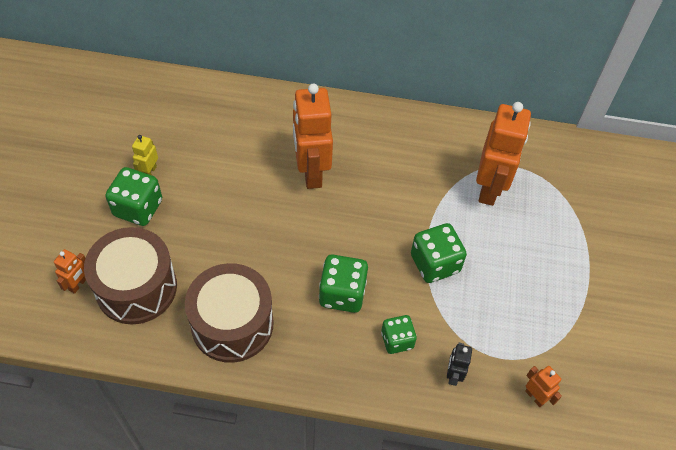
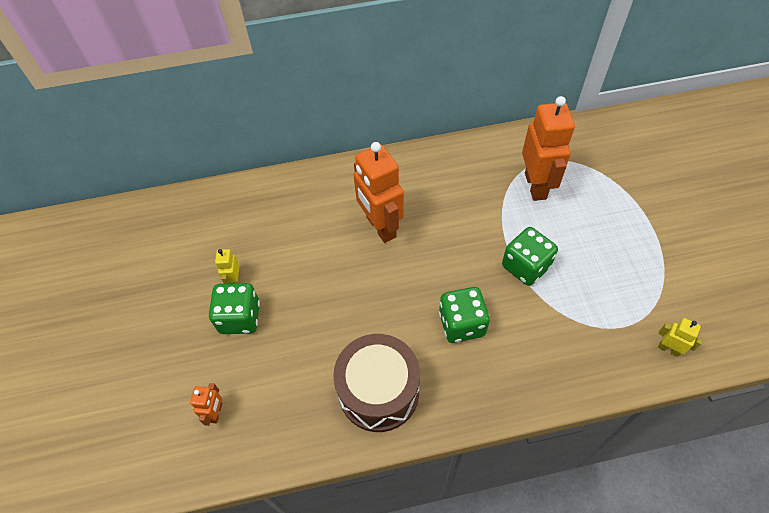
camera: 15 degrees left, 0 degrees up
brown drum [84,227,177,324] -> none
green dice [381,315,417,354] -> none
black robot [447,343,472,386] -> none
orange robot [525,366,562,407] -> yellow robot [658,318,703,357]

